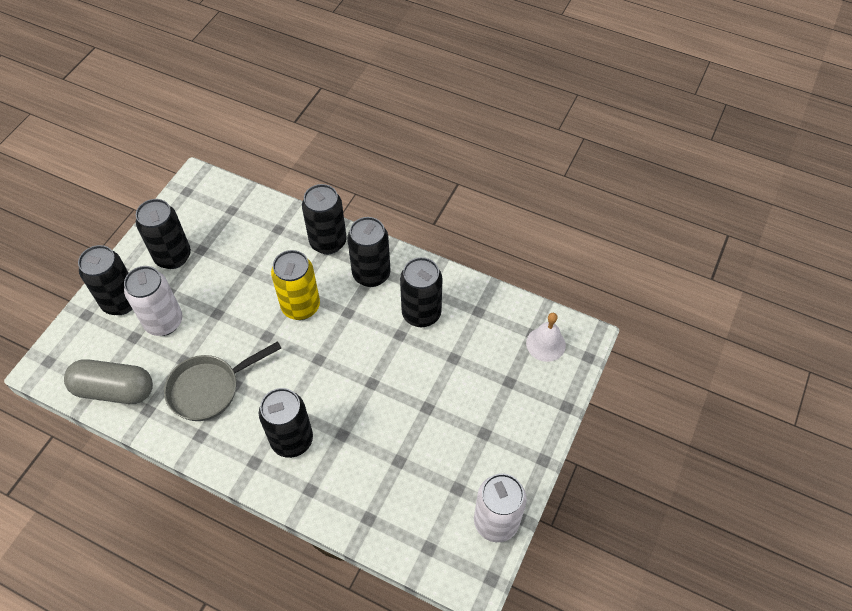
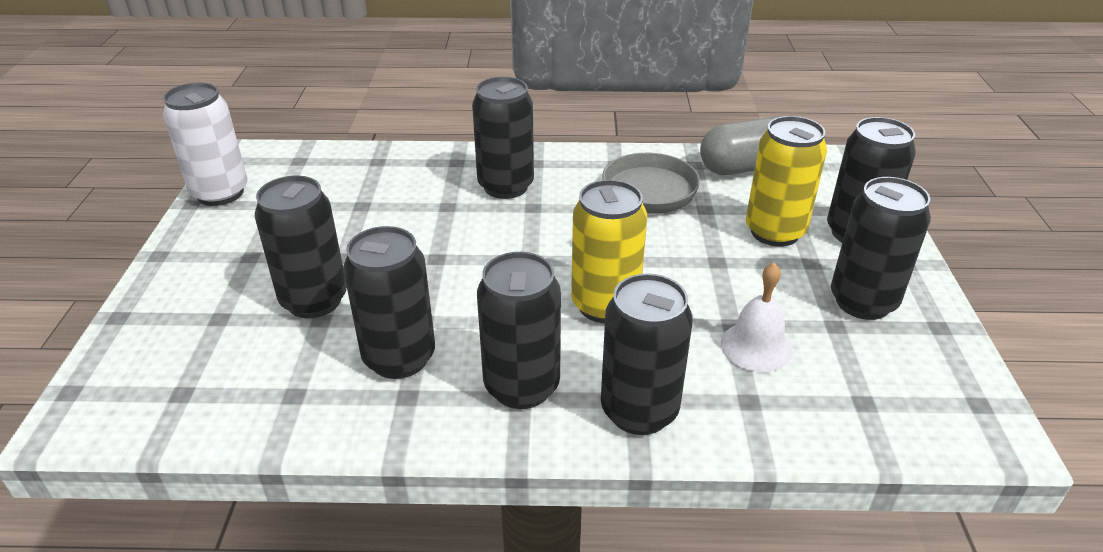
camera: 155 degrees right, 20 degrees down
white can [124,266,182,336] -> yellow can [746,116,827,247]
white bell [526,313,566,362] -> white bell moved to [721,263,792,372]
none -> black can [255,175,347,318]

